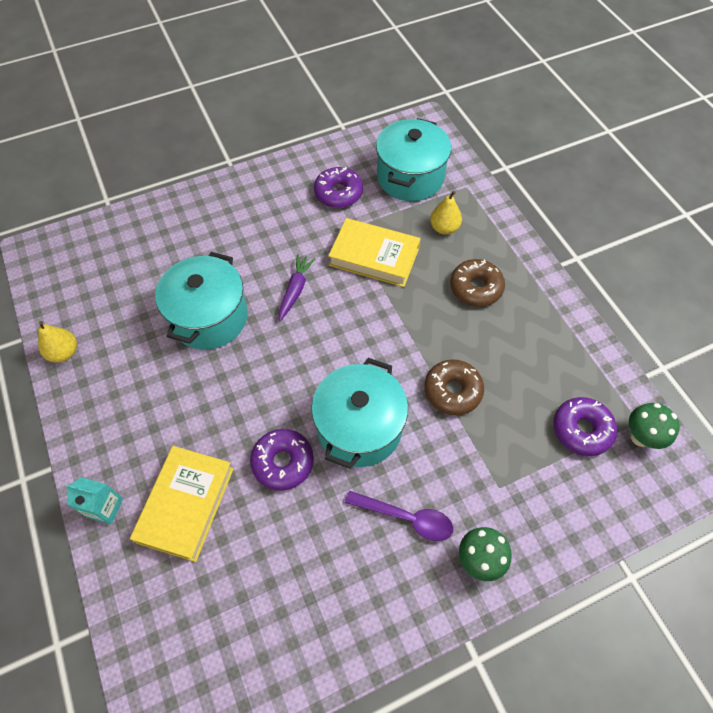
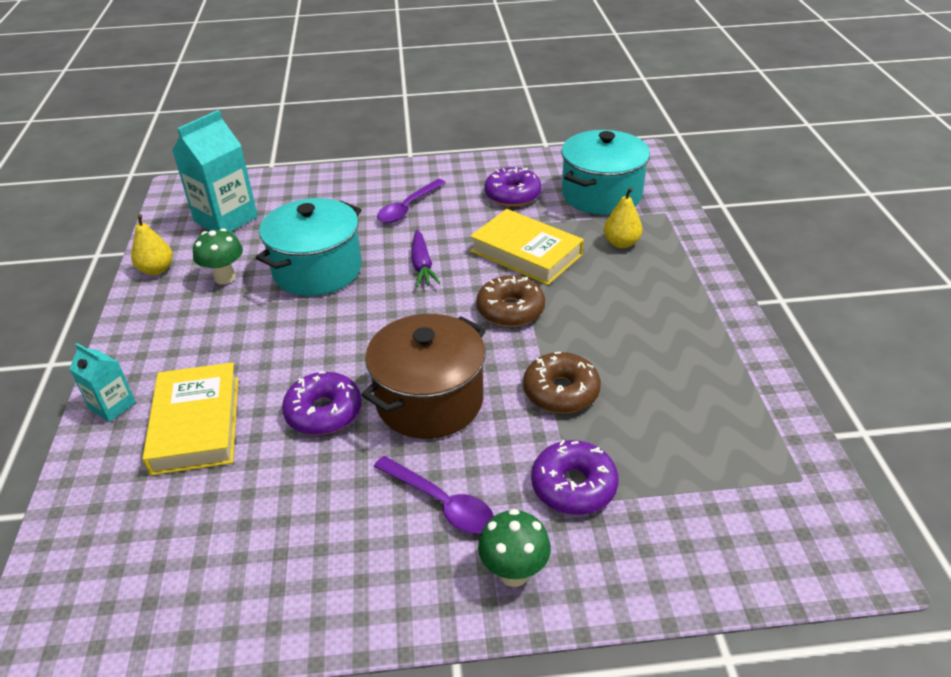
camera: 20 degrees right, 20 degrees down
yellow book [130,446,234,562] -> yellow book turned 45 degrees counterclockwise [143,362,239,475]
purple carrot [279,254,315,321] -> purple carrot turned 135 degrees clockwise [411,230,440,287]
turquoise pot [311,358,408,469] -> brown pot [362,314,486,439]
brown donut [450,259,505,307] -> brown donut moved to [476,275,545,327]
purple donut [553,397,617,456] -> purple donut moved to [531,440,619,515]
green mushroom [629,403,680,449] -> green mushroom moved to [193,228,243,284]
none -> turquoise carton [172,110,258,232]
none -> purple spoon [377,179,446,223]

